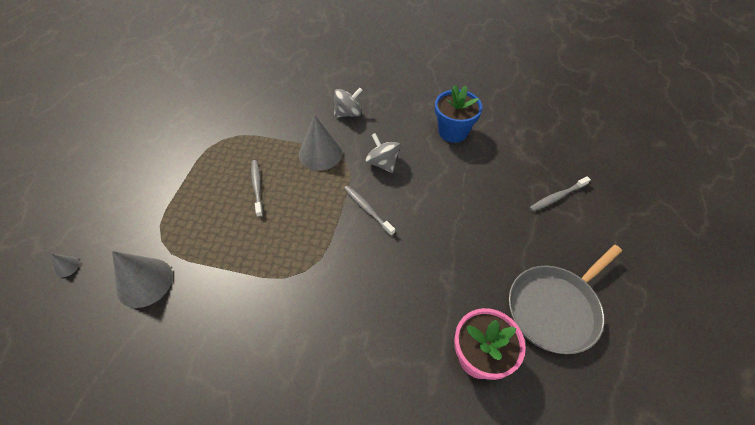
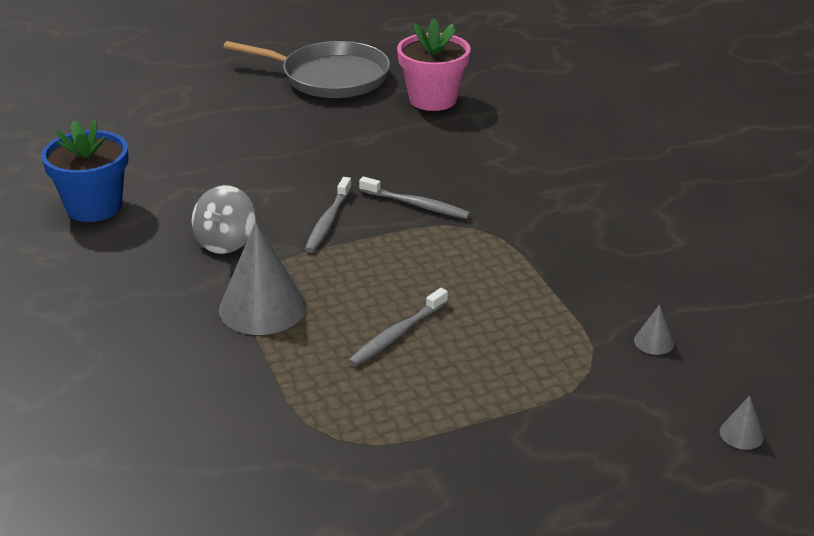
camera: 125 degrees left, 20 degrees down
grey cone [112,251,173,308] -> grey cone [634,305,674,355], size x0.44
grey spinning top [334,88,363,117] -> none
grey toothbrush [529,176,591,212] -> grey toothbrush moved to [359,177,471,219]

